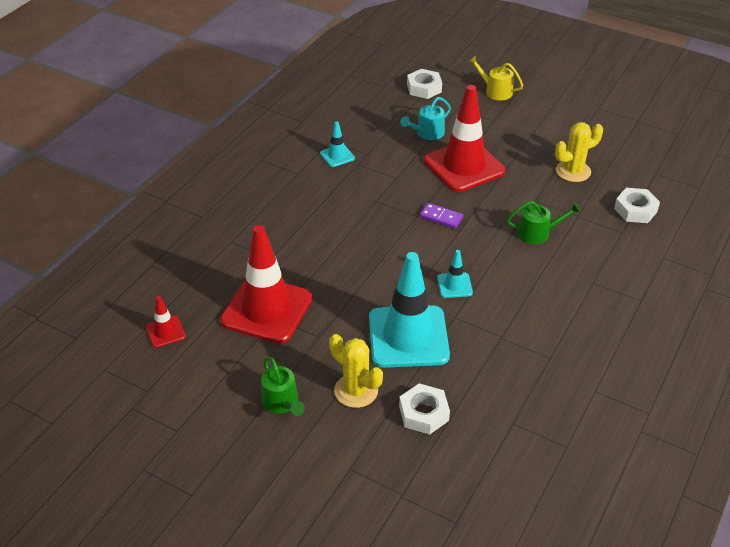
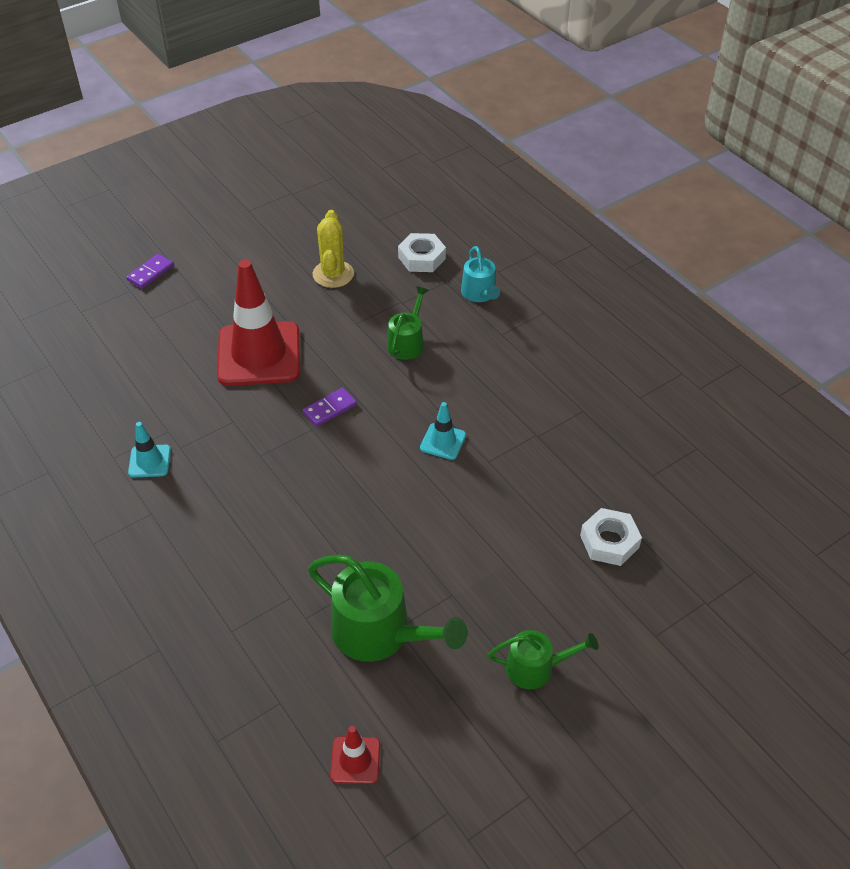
camera: 65 degrees left, 5 degrees up
red traffic cone [220,225,312,344] -> green watering can [308,555,468,662]
yellow cactus [329,334,383,408] -> none
turquoise traffic cone [369,252,450,368] -> none
turquoise watering can [401,97,451,140] -> turquoise watering can moved to [461,246,500,302]
white nut [407,69,442,99] -> none
yellow watering can [468,55,523,100] -> purple domino [126,254,174,289]

